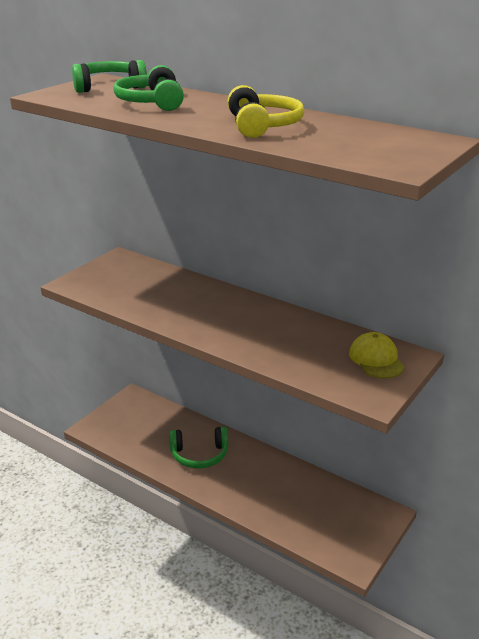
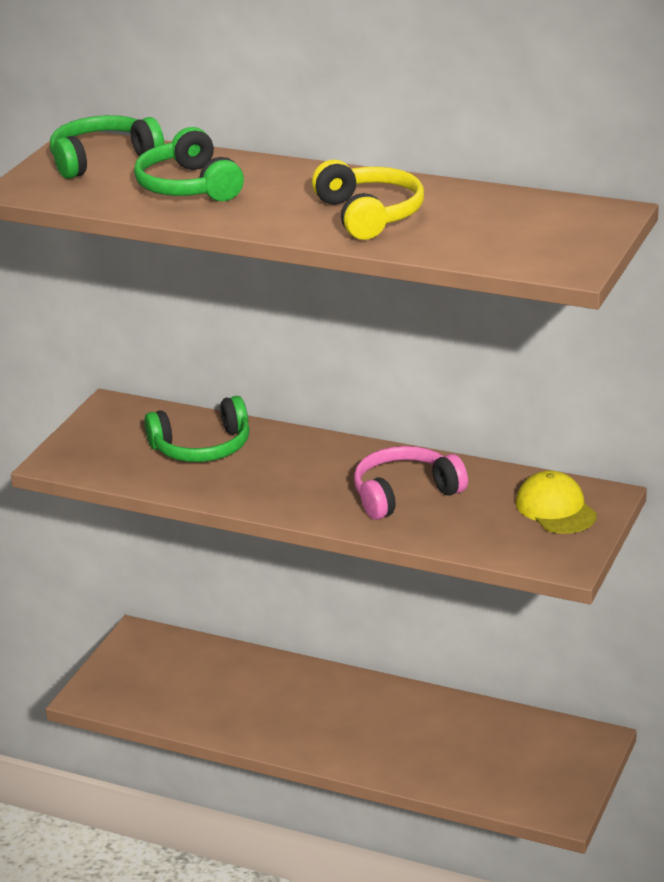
camera: 10 degrees left, 0 degrees up
green headphones [169,427,228,468] -> green headphones moved to [145,396,250,462]
none -> pink headphones [354,446,468,520]

